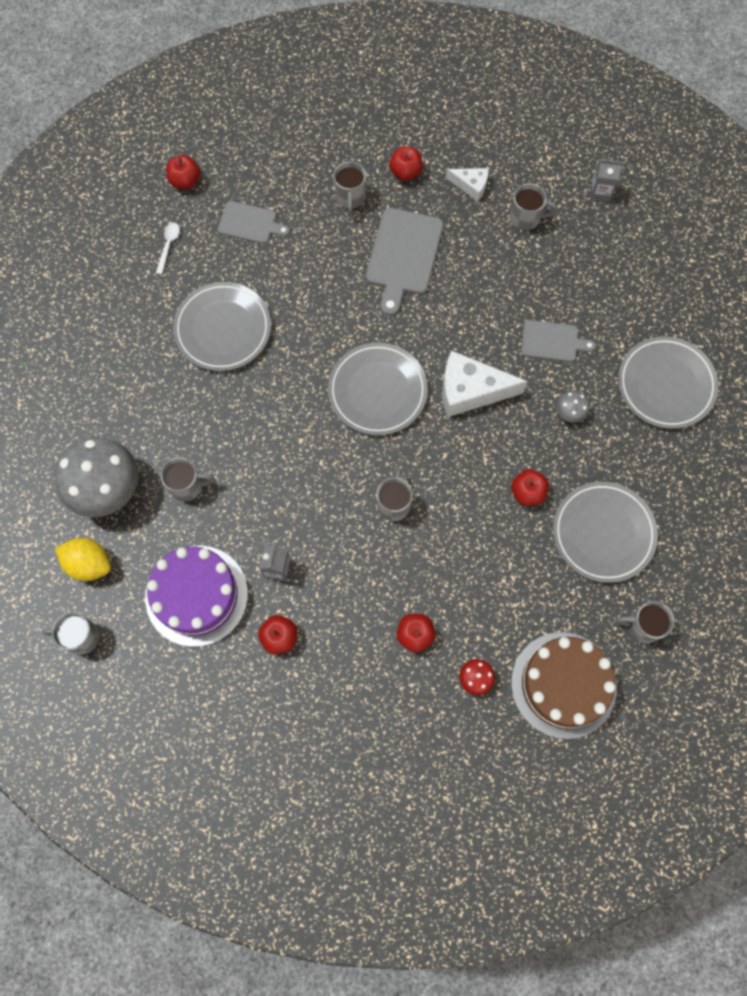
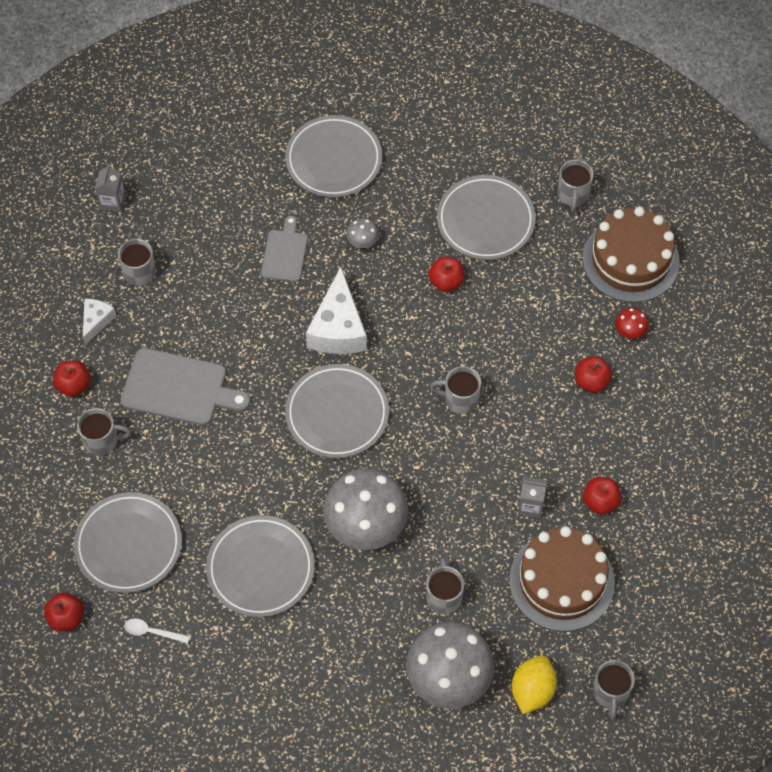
camera: 90 degrees left, 10 degrees down
purple cake [145,546,248,647] -> brown cake [509,526,615,632]
grey cutting board [218,201,290,244] -> grey plate [74,492,182,593]
none -> grey mushroom [323,469,408,550]

